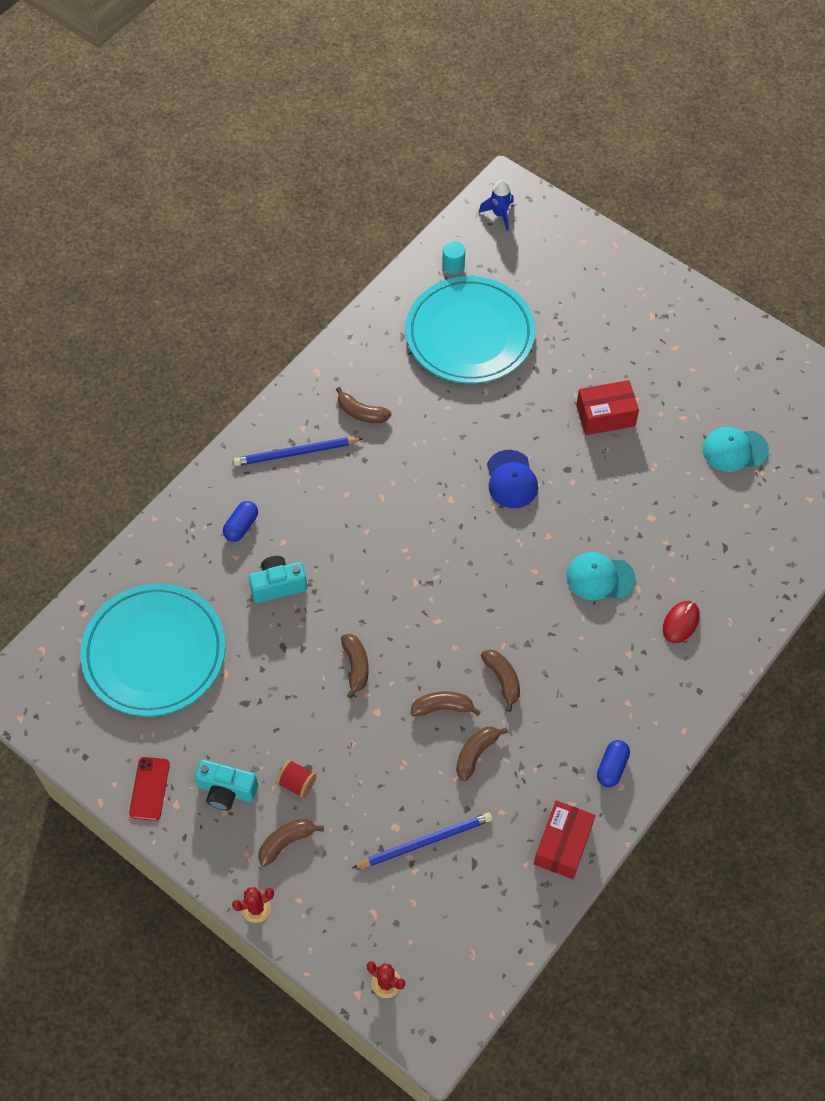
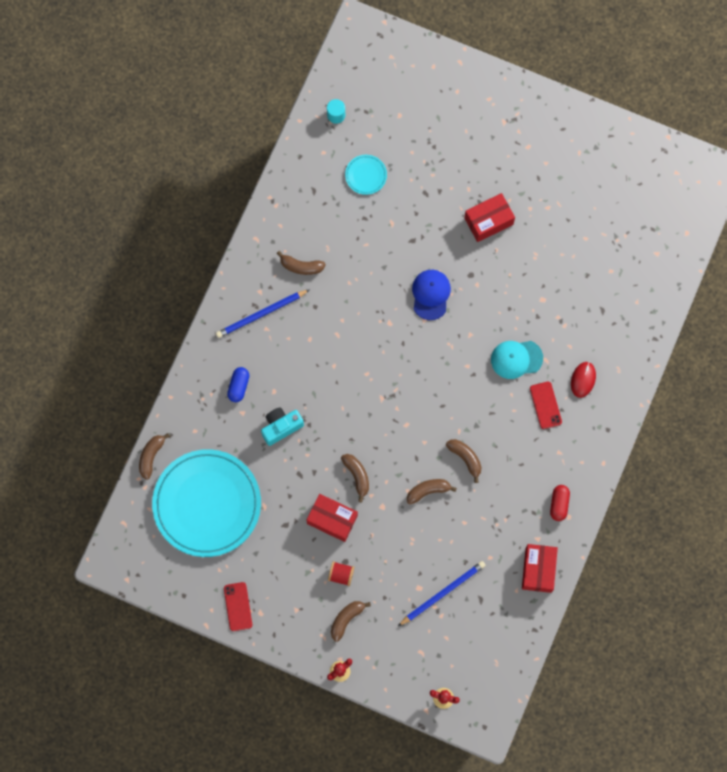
camera: 15 degrees left, 15 degrees up
turquoise camera [195,760,258,810] -> none
turquoise plate [406,276,535,384] -> turquoise plate [345,155,387,195], size x0.40
brown banana [456,727,508,781] -> brown banana moved to [139,433,170,480]
blue rocket [479,180,514,231] -> none
blue cap [487,450,538,508] -> blue cap turned 150 degrees counterclockwise [412,270,451,320]
blue capsule [597,740,630,787] -> red capsule [550,485,570,521]
turquoise cap [703,427,769,472] -> none
none -> red box [306,494,358,542]
none -> red phone [530,382,562,429]

